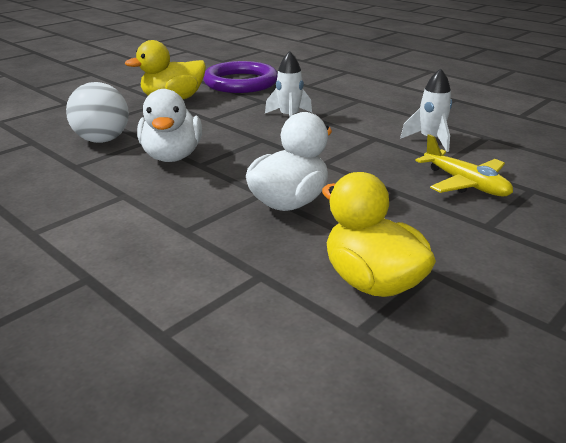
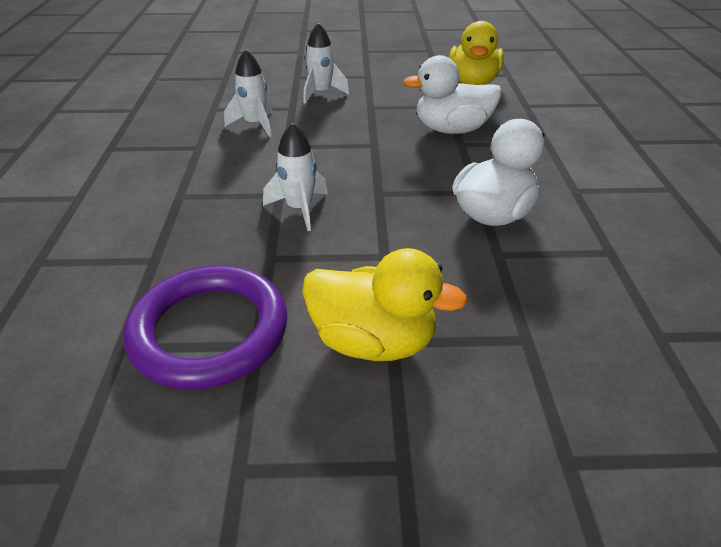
camera: 135 degrees left, 10 degrees up
white ball [66,82,129,143] -> none
yellow plane [416,134,513,197] -> white rocket [303,23,349,104]

